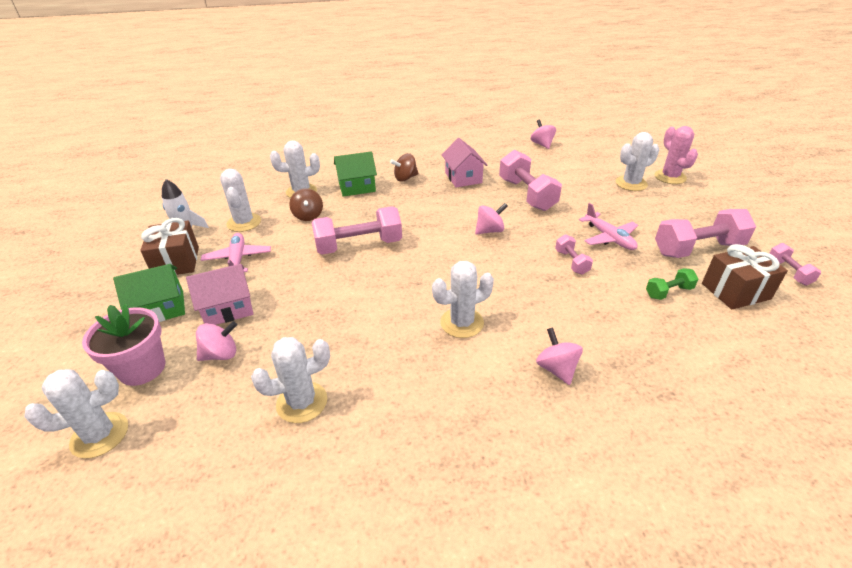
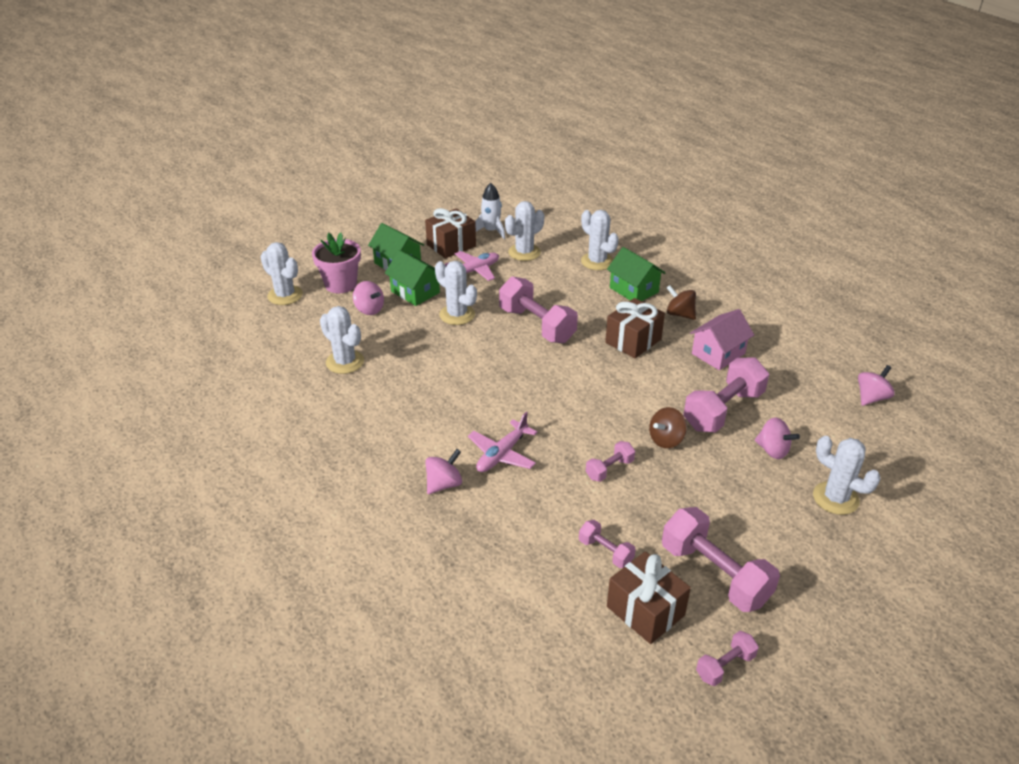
camera: 65 degrees right, 0 degrees up
pink house [186,264,253,325] -> green house [385,250,440,306]
brown spinning top [289,188,323,221] -> brown spinning top moved to [649,407,687,448]
white cactus [432,261,494,338] -> white cactus moved to [435,261,477,325]
pink spinning top [475,203,508,234] -> pink spinning top moved to [755,417,800,459]
pink plane [579,203,638,250] -> pink plane moved to [468,412,537,472]
green dumbbell [646,268,698,300] -> pink dumbbell [579,520,636,568]
pink cactus [655,126,698,184] -> none
none -> brown gift [605,298,665,358]

